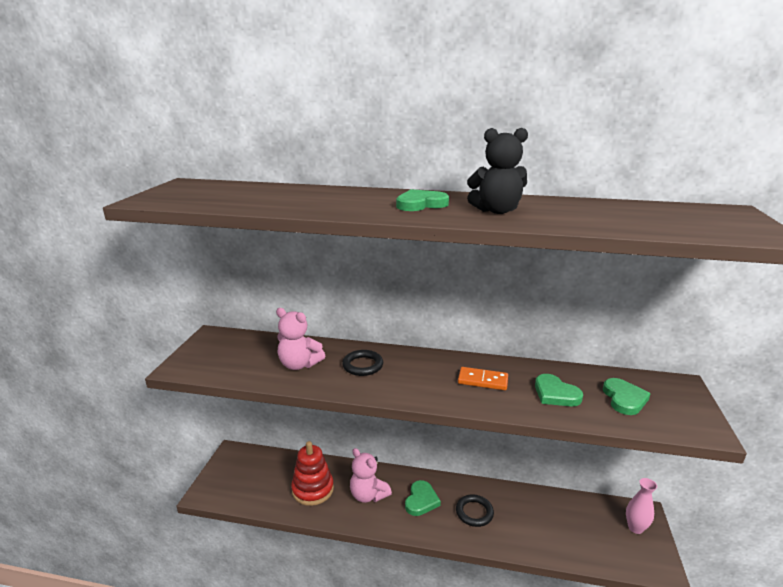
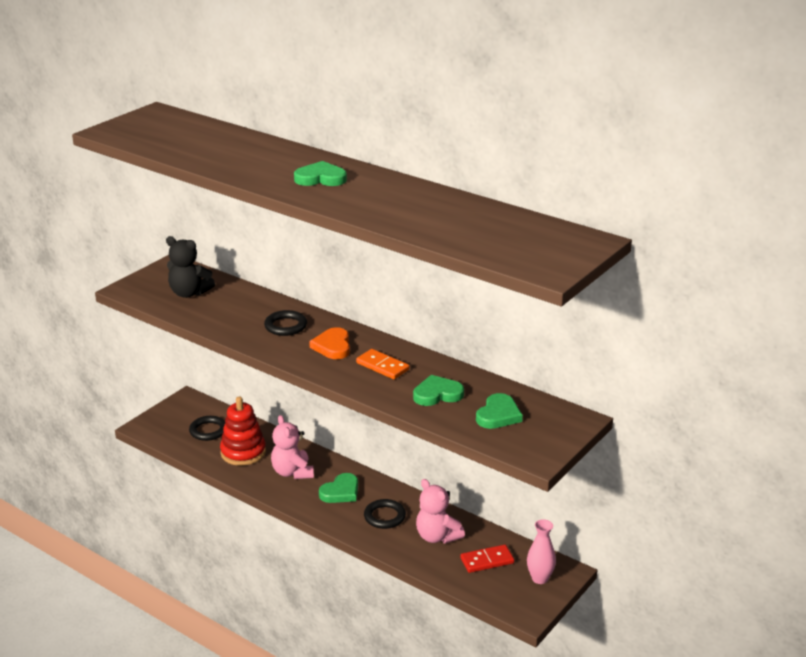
camera: 25 degrees right, 5 degrees up
pink teddy bear [276,308,325,370] -> pink teddy bear moved to [416,479,465,544]
black teddy bear [467,128,528,214] -> black teddy bear moved to [166,236,215,298]
green heart [535,374,583,406] -> green heart turned 90 degrees clockwise [413,375,464,406]
none -> black ring [189,416,225,441]
none -> orange heart [309,327,350,359]
none -> red domino [461,545,514,573]

